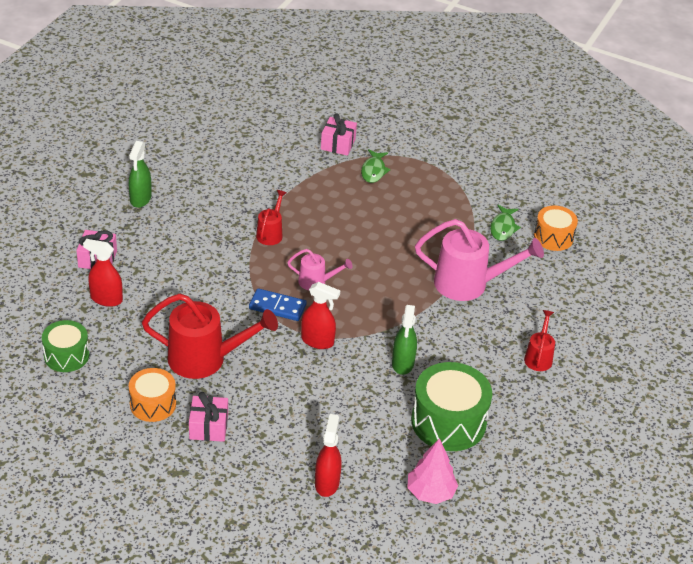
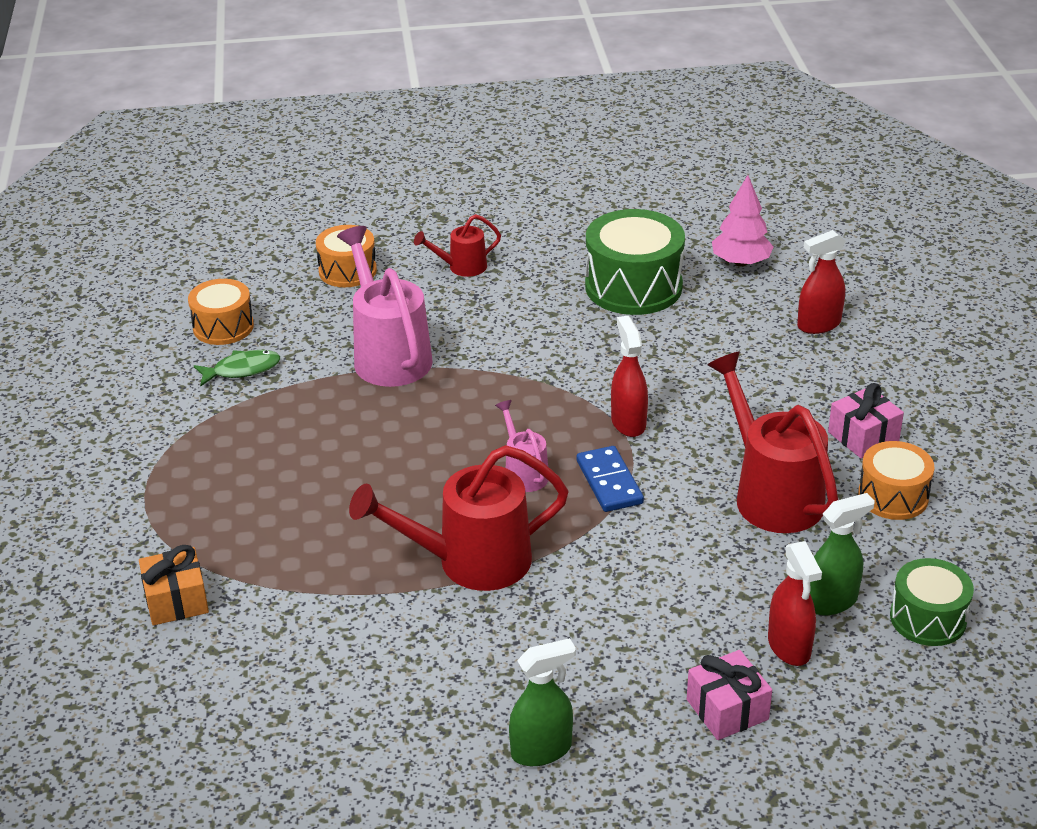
camera: 120 degrees left, 5 degrees down
red watering can [256,190,287,245] -> red watering can [349,445,569,591], size x1.94
pink gift [321,114,357,156] -> orange gift [139,545,209,625]
green fish [361,149,391,183] -> none
green spray bottle [392,305,417,375] -> green spray bottle moved to [810,493,875,616]
none -> orange drum [316,225,377,287]

